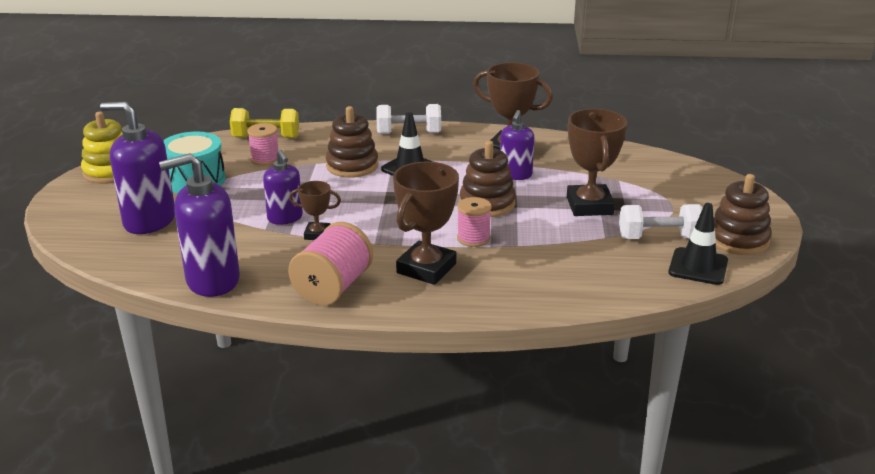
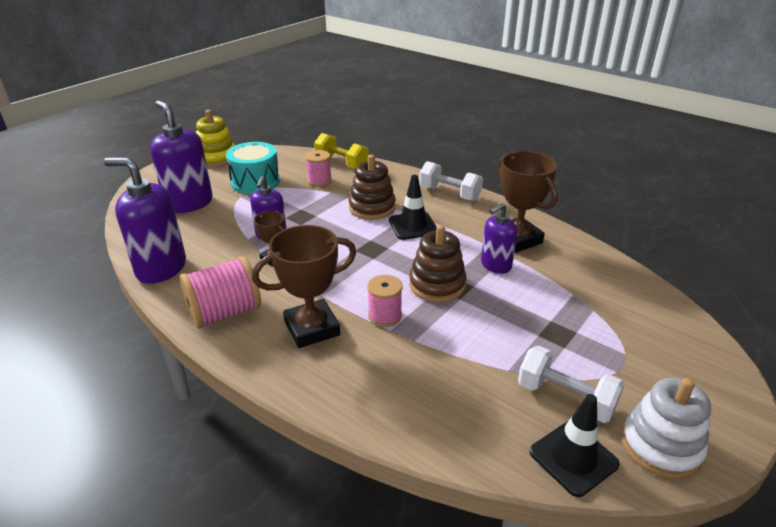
camera: 35 degrees right, 5 degrees up
brown trophy [567,109,627,216] -> none
brown stacking toy [714,174,772,255] -> white stacking toy [621,378,711,479]

